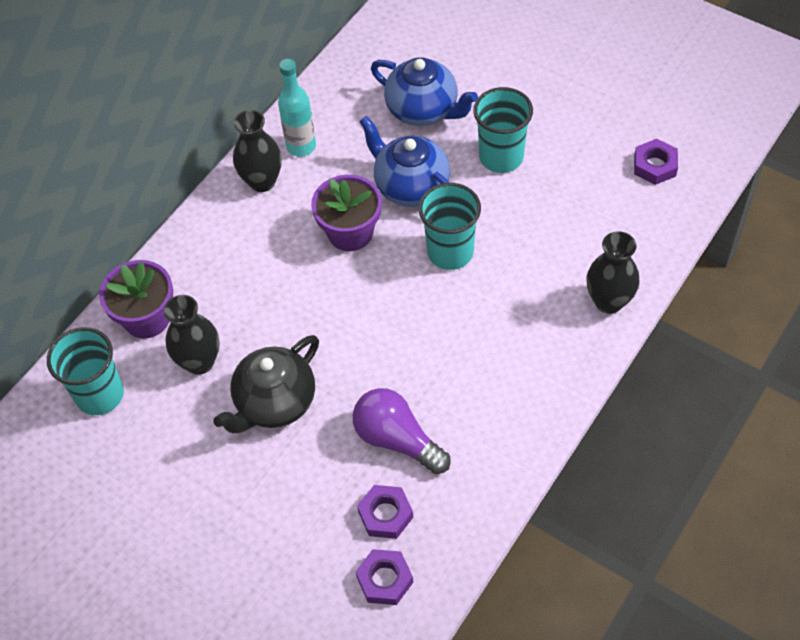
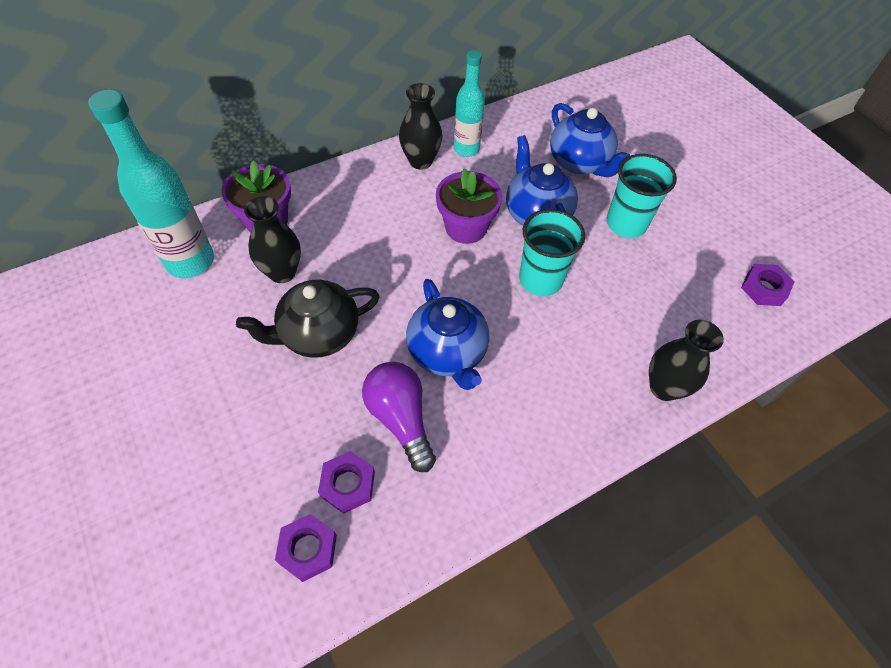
camera: 20 degrees right, 0 degrees up
turquoise cup [47,327,124,415] -> turquoise bottle [88,89,214,278]
none -> blue teapot [406,279,489,390]

